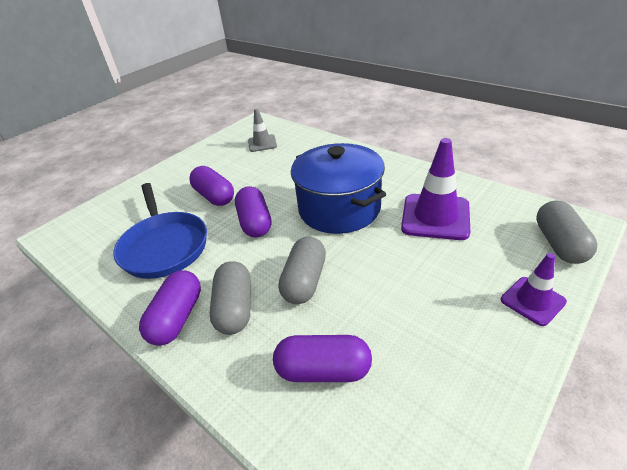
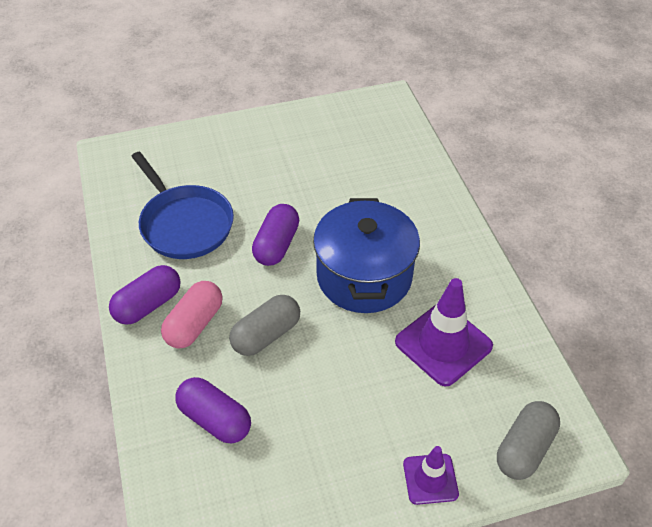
camera: 30 degrees right, 10 degrees up
blue pan [113,183,207,279] -> blue pan turned 45 degrees counterclockwise [131,152,234,259]
purple capsule [189,166,234,206] -> none
grey capsule [210,261,251,335] -> pink capsule [161,281,223,348]
grey traffic cone [248,108,277,152] -> none

